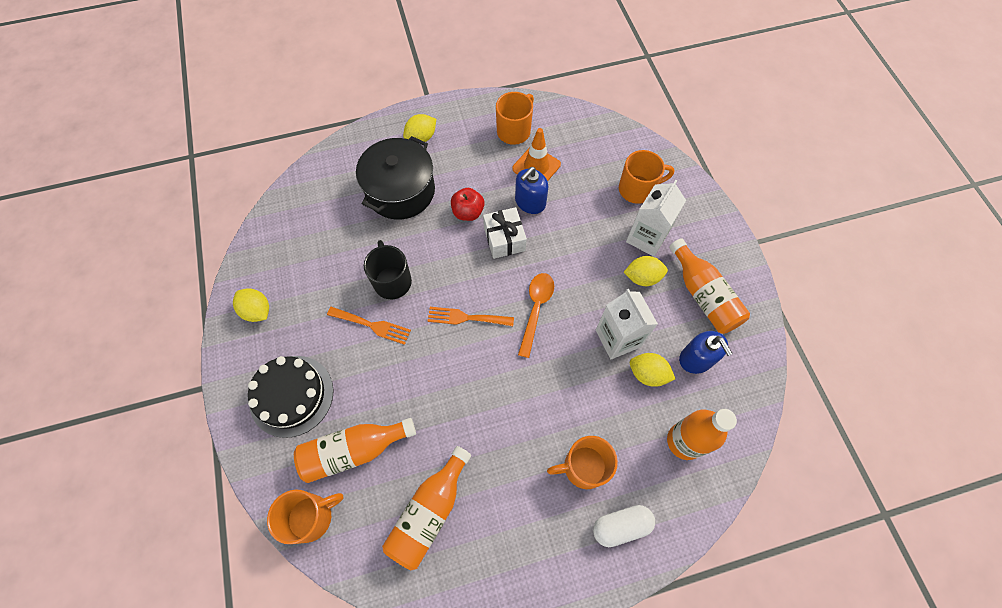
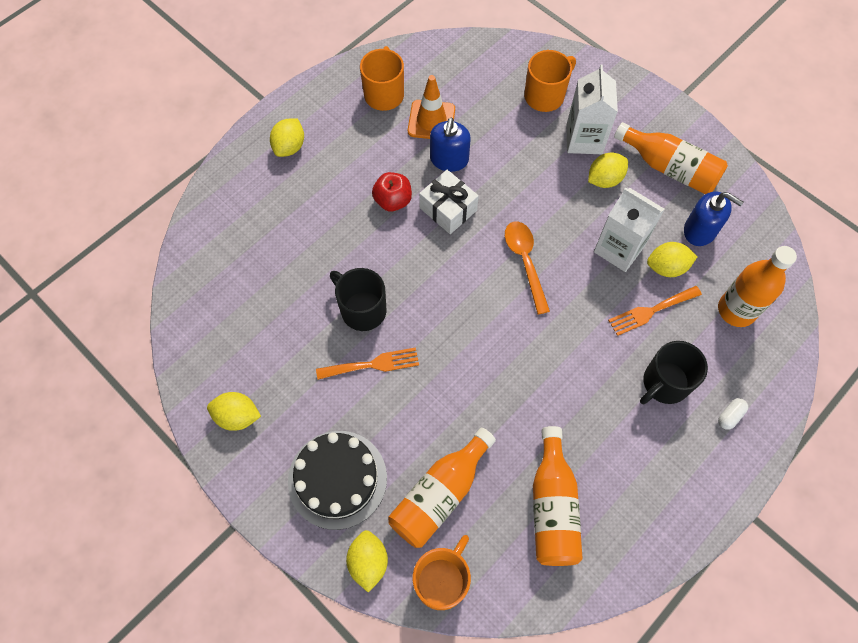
camera: 30 degrees left, 0 degrees up
black pot [356,136,435,219] -> none
orange fork [428,307,514,326] -> orange fork moved to [608,286,702,336]
orange mug [547,436,618,489] -> black mug [640,341,708,404]
white capsule [593,505,655,547] -> white capsule [718,398,748,430], size x0.56
none -> yellow lemon [346,530,388,593]

